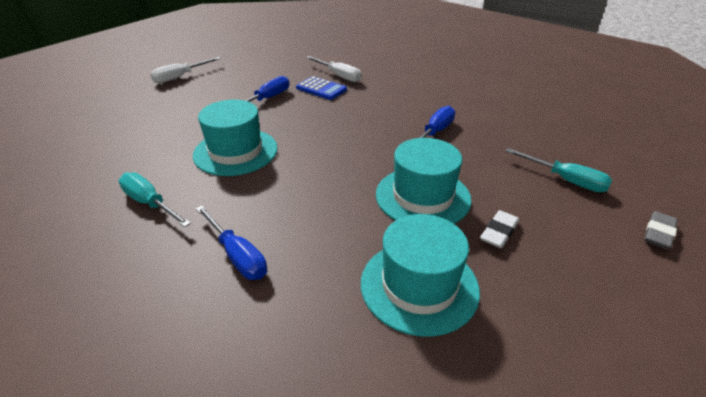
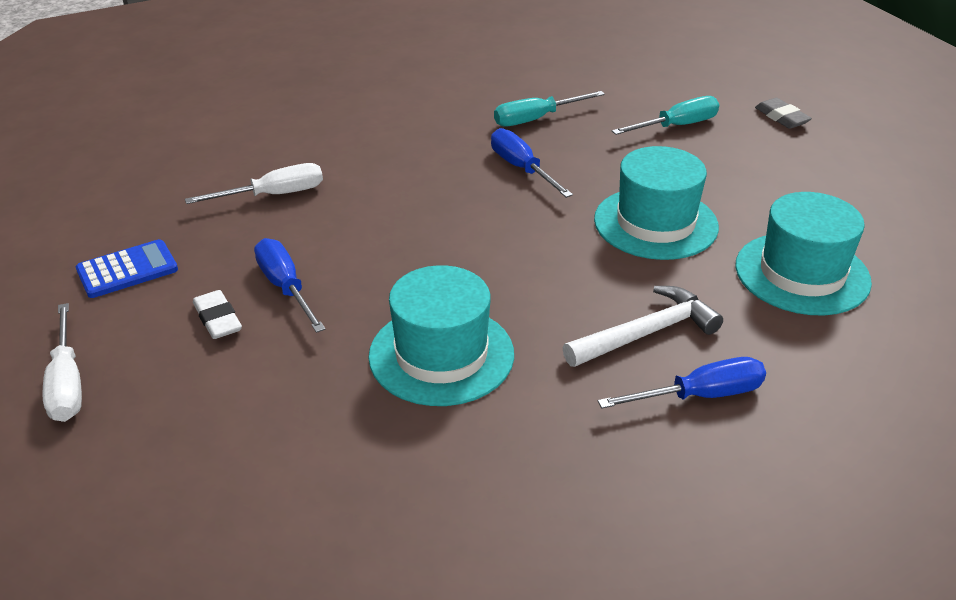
camera: 65 degrees left, 0 degrees up
turquoise screwdriver [119,172,191,227] -> turquoise screwdriver moved to [494,91,605,127]
blue calculator [296,76,347,100] -> blue calculator moved to [76,239,178,298]
white eraser [480,210,519,248] -> white eraser moved to [193,290,242,339]
none -> white hammer [563,286,723,367]

